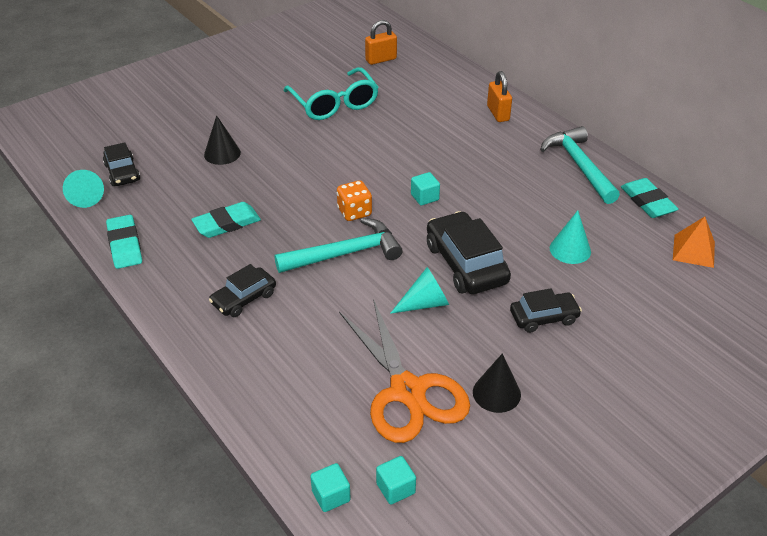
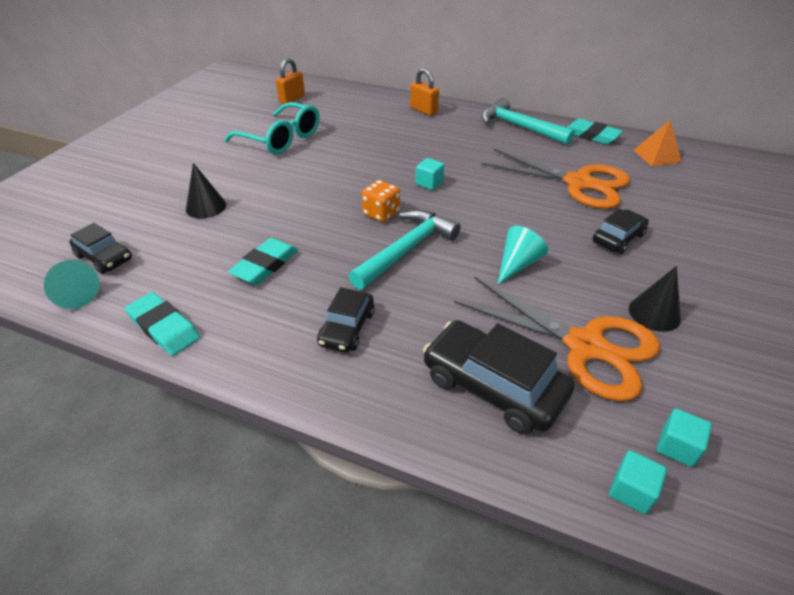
camera: 30 degrees left, 0 degrees up
black car [427,211,511,294] -> black car moved to [423,320,575,434]
turquoise cone [550,210,591,264] -> orange scissors [482,148,630,209]

